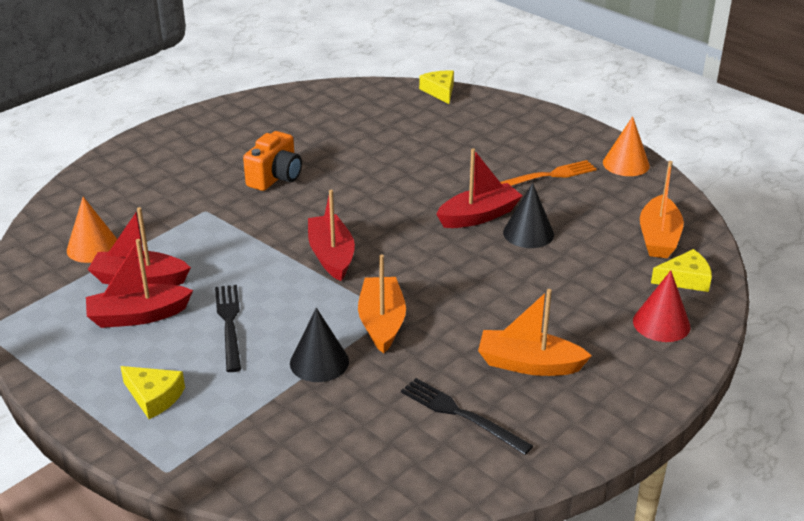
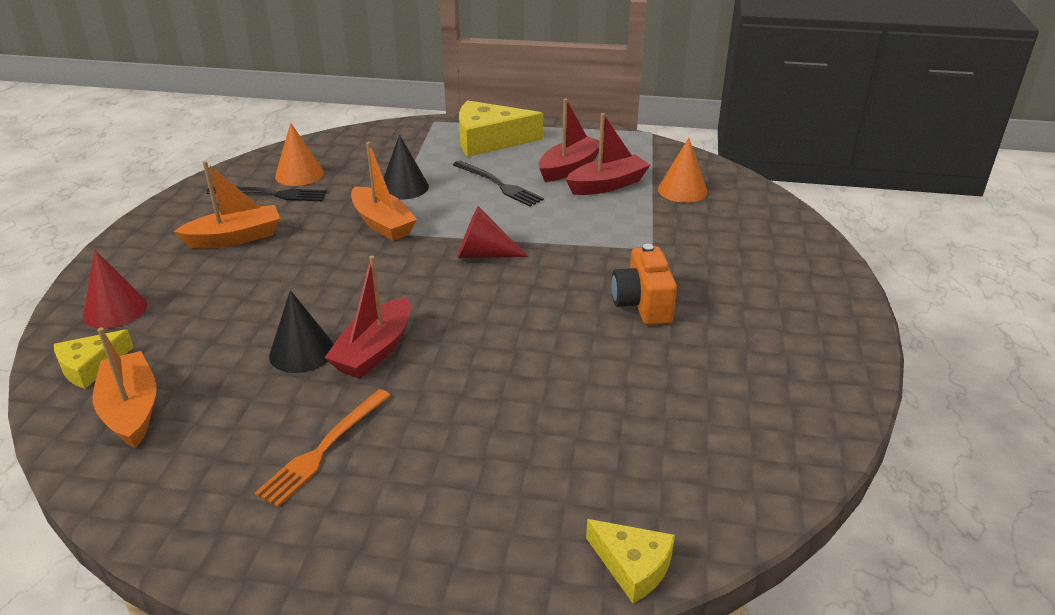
camera: 145 degrees right, 0 degrees up
yellow cheese [120,366,185,419] -> yellow cheese [459,100,543,157], size x1.78
red boat [308,190,355,281] -> red cone [457,206,528,258]
orange cone [603,116,650,176] -> orange cone moved to [275,123,324,186]

